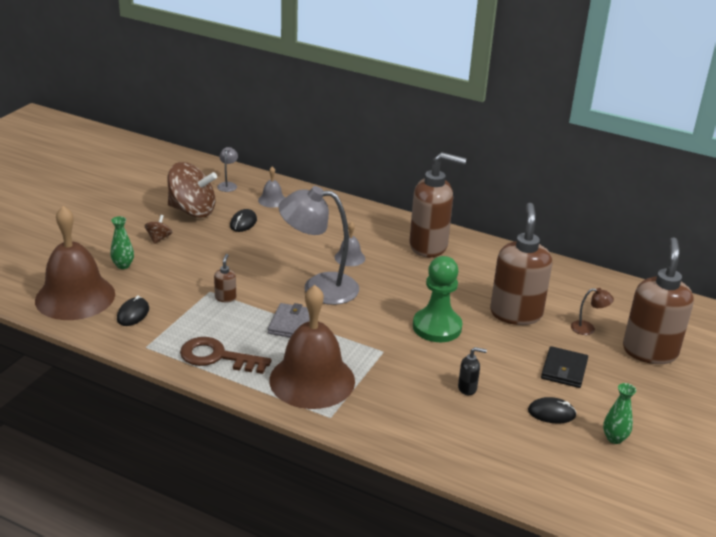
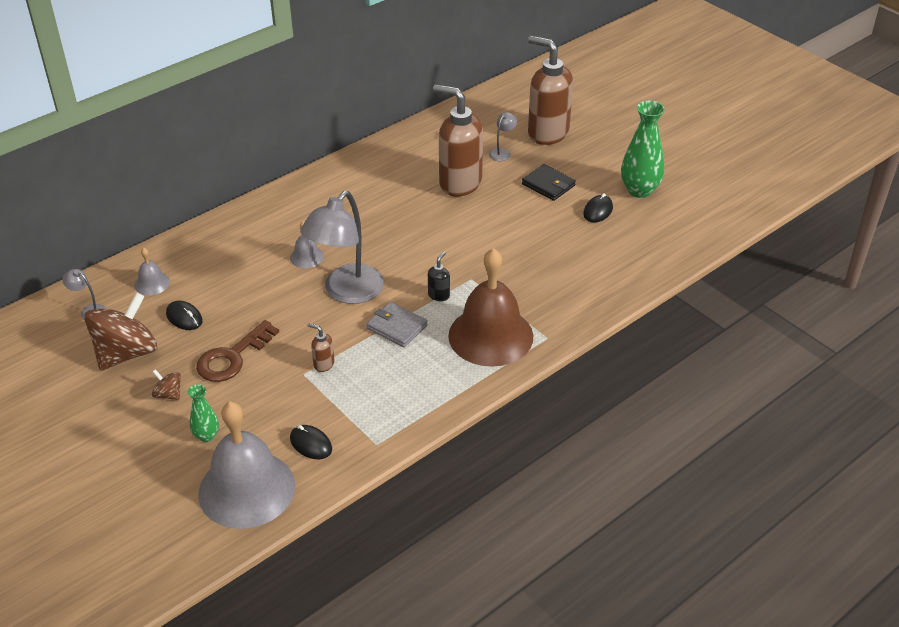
camera: 65 degrees left, 10 degrees up
brown bell [35,206,115,320] -> grey bell [198,401,295,529]
brown key [180,337,271,374] -> brown key moved to [196,320,279,382]
brown soap dispenser [410,152,466,257] -> none
green pawn [413,256,463,342] -> none
black soap dispenser [458,347,487,395] -> black soap dispenser moved to [428,251,450,301]
brown lamp [571,288,614,335] -> grey lamp [489,112,517,161]
green vase [603,383,636,444] -> green vase [621,101,665,198], size x1.84

